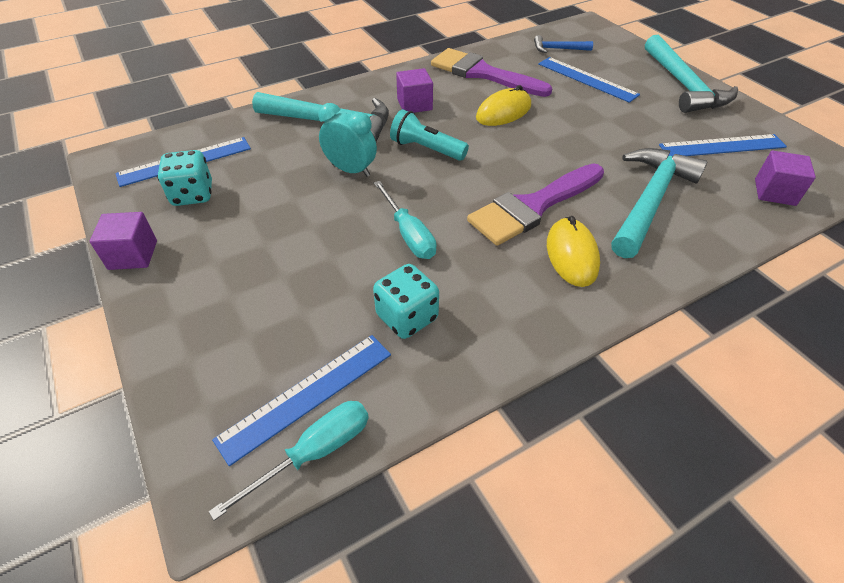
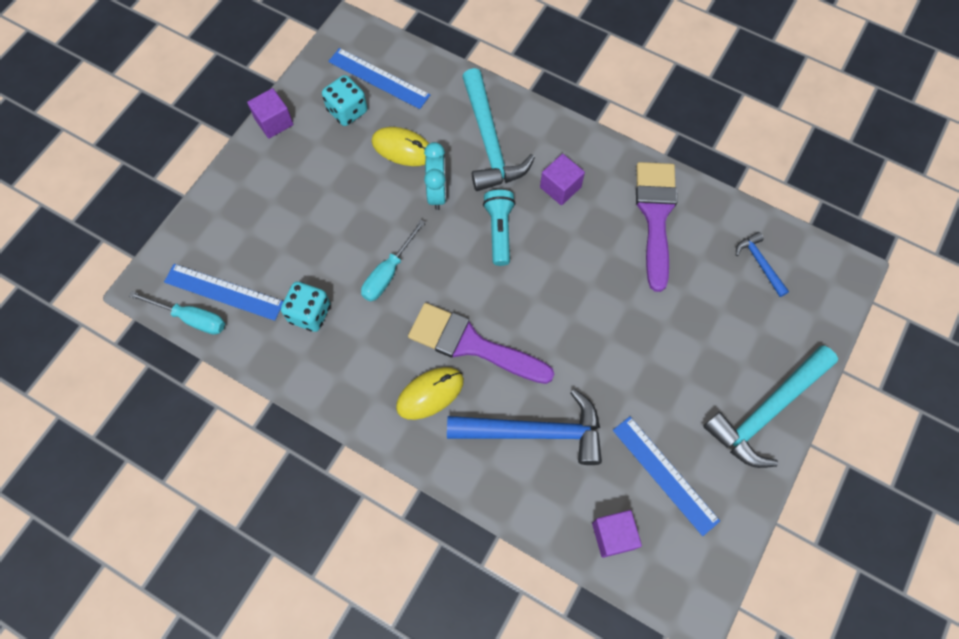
camera: 60 degrees right, 20 degrees up
yellow mouse [476,85,531,126] -> yellow mouse moved to [372,127,429,166]
blue ruler [538,57,640,103] -> none
turquoise hammer [611,148,708,258] -> blue hammer [447,389,602,465]

